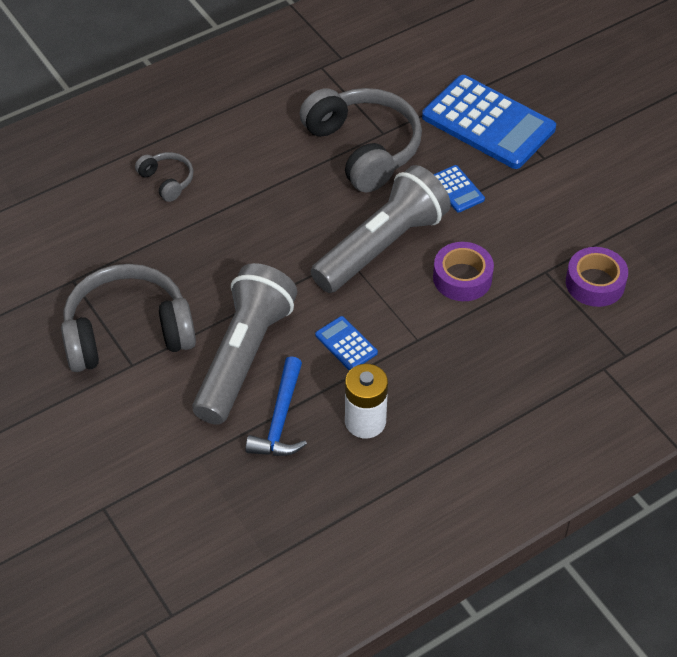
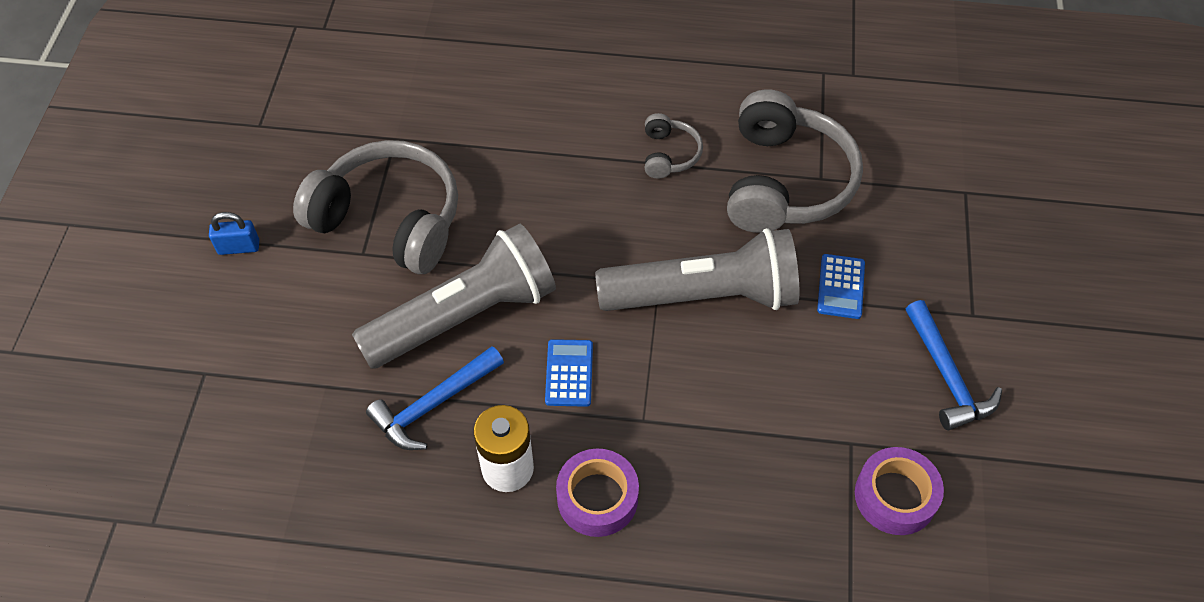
camera: 40 degrees right, 5 degrees up
grey headphones [135,152,193,202] -> grey headphones moved to [645,113,703,179]
blue calculator [422,75,556,169] -> none
purple tape [433,242,494,301] -> purple tape moved to [556,448,639,537]
none -> blue padlock [209,212,259,255]
none -> blue hammer [906,300,1002,430]

